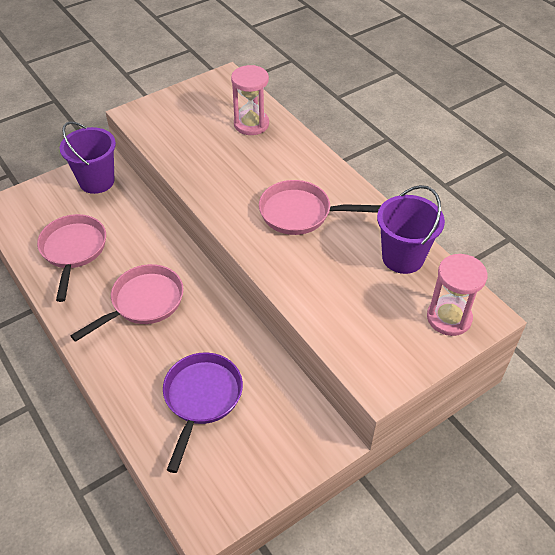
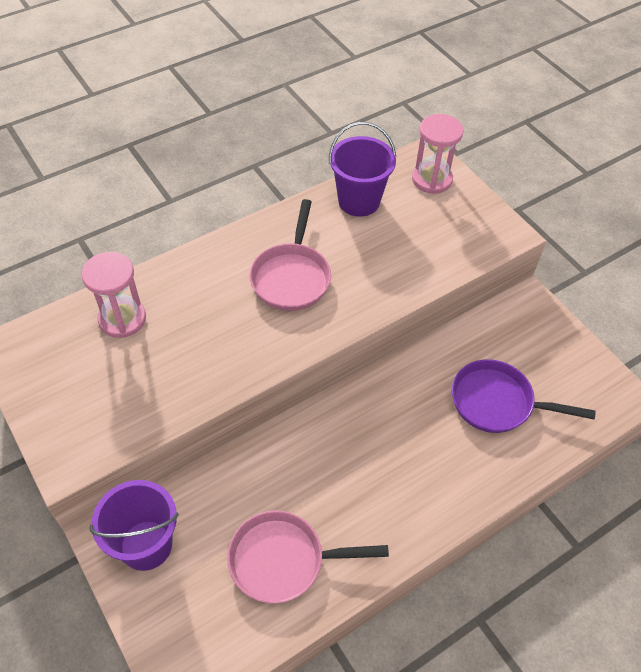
camera: 90 degrees left, 5 degrees up
pink pan [70,264,184,342] -> none

